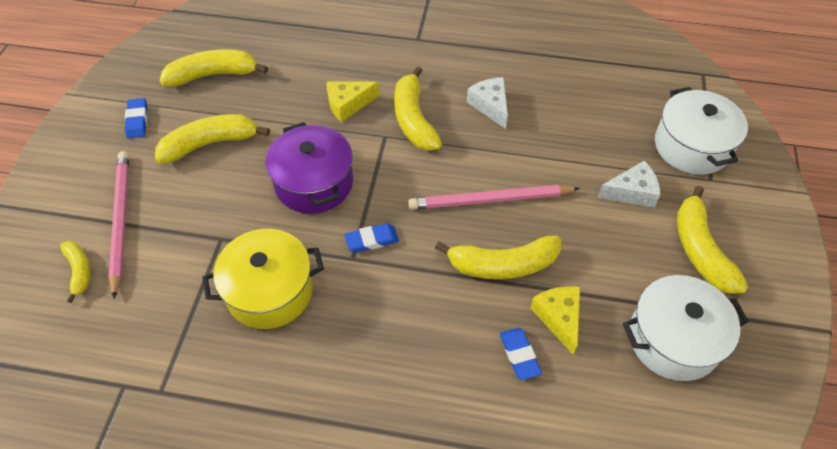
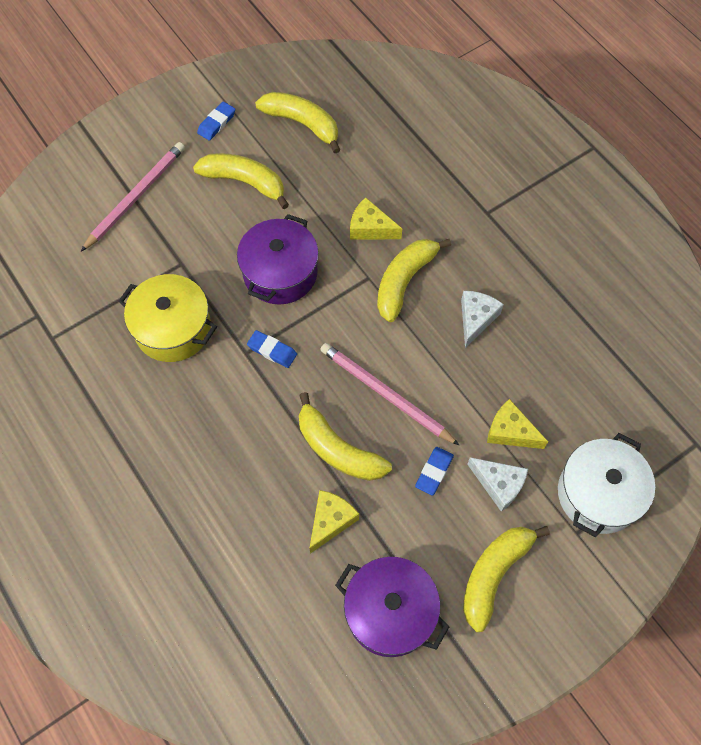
camera: 45 degrees right, 10 degrees up
yellow banana [60,241,90,303] -> none
blue eraser [500,328,542,380] -> blue eraser moved to [415,447,454,496]
white pot [623,275,749,381] -> purple pot [335,557,449,657]
none -> yellow cheese [487,399,548,449]

